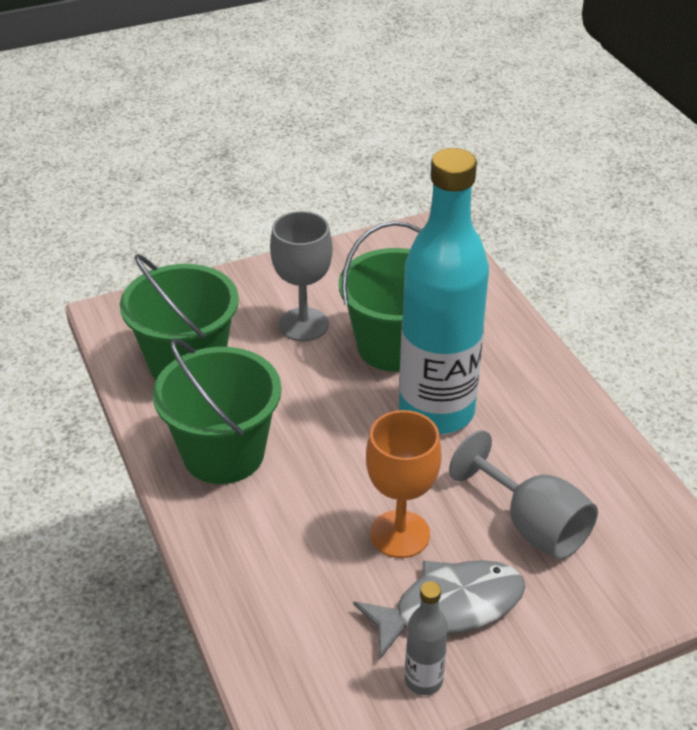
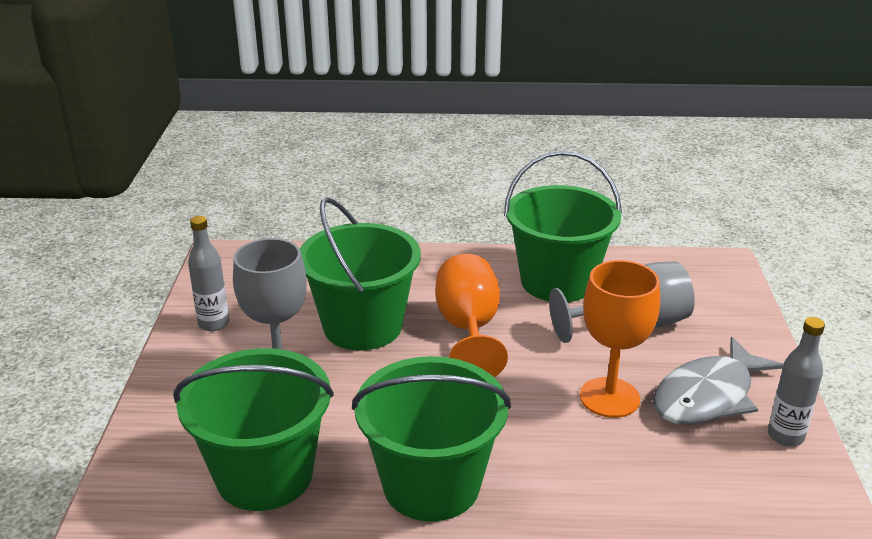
camera: 65 degrees left, 10 degrees down
grey fish [353,560,525,659] -> grey fish turned 135 degrees counterclockwise [653,337,783,425]
turquoise bottle [399,148,489,434] -> orange goblet [435,254,508,377]
none -> grey bottle [188,216,229,331]
none -> green bucket [504,151,622,302]

